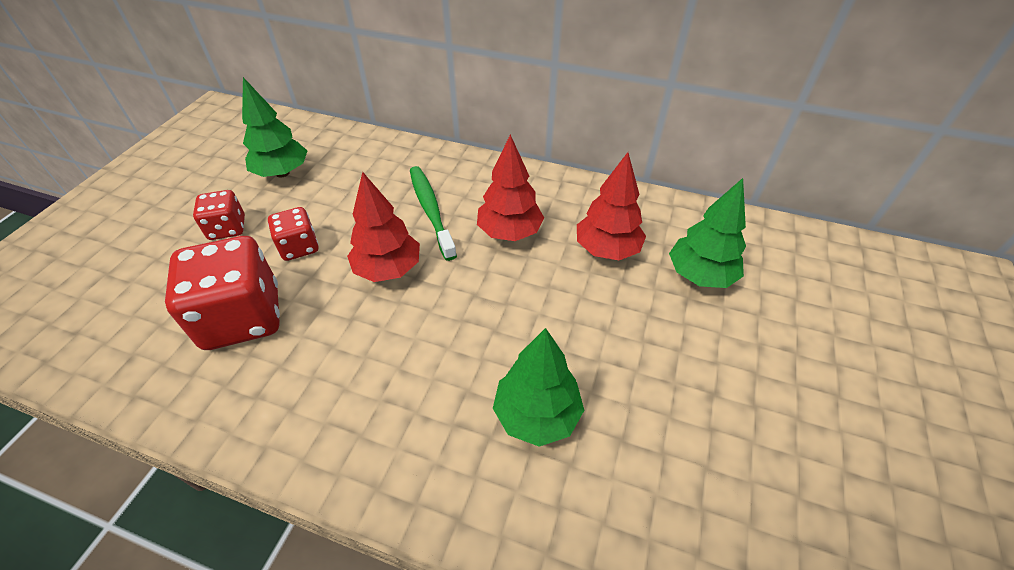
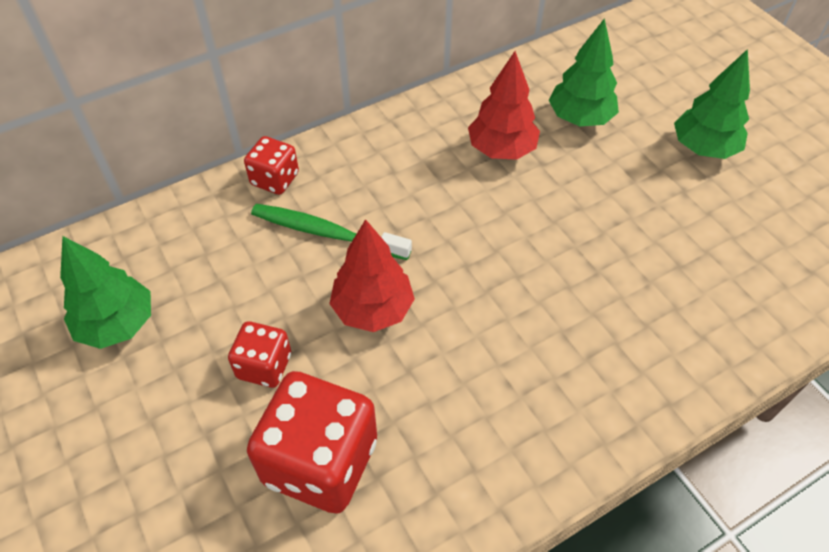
camera: 50 degrees left, 5 degrees up
red dice [193,190,245,240] -> red dice moved to [244,136,299,195]
red tree [477,135,544,241] -> none
green tree [493,328,584,447] -> green tree moved to [674,49,750,159]

